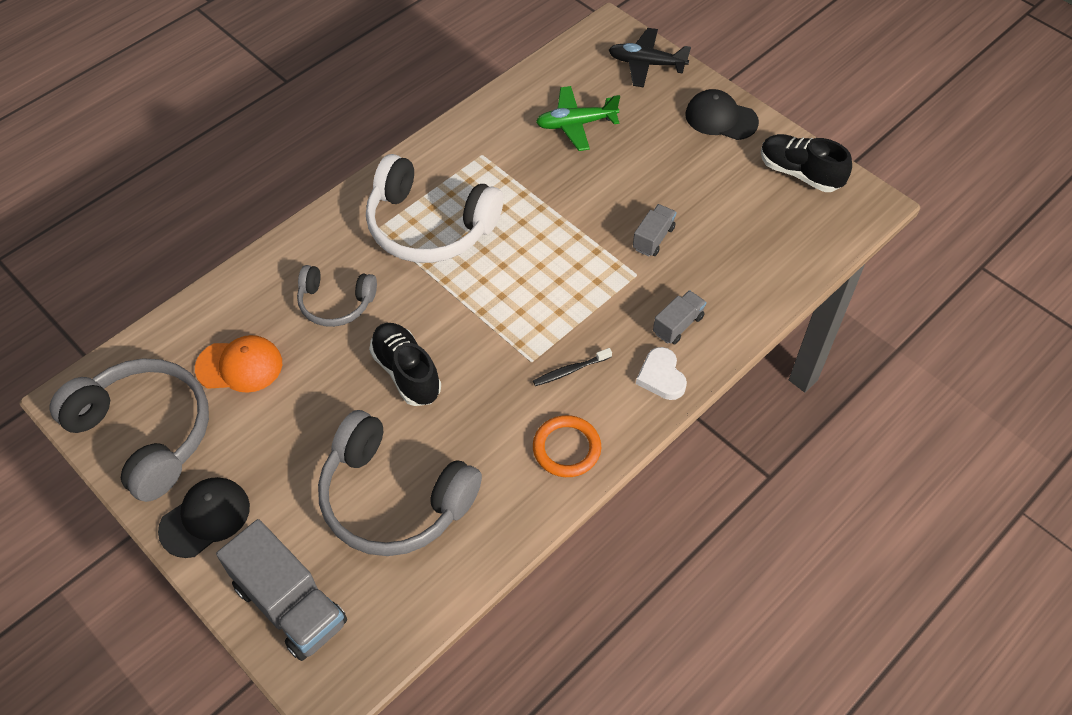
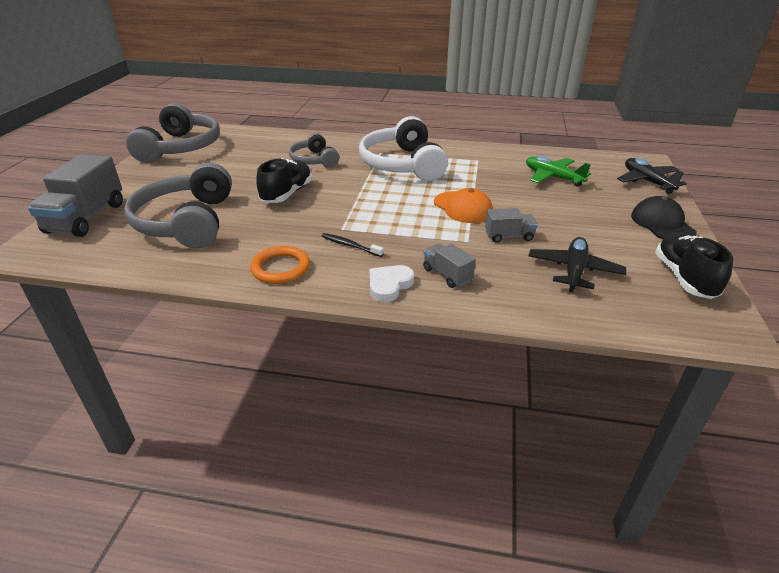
camera: 55 degrees right, 20 degrees down
black cap [158,477,250,558] -> none
orange cap [195,335,282,393] -> orange cap moved to [434,188,493,223]
grey truck [653,290,707,344] -> grey truck turned 135 degrees counterclockwise [423,243,476,288]
none -> black plane [529,237,626,293]

